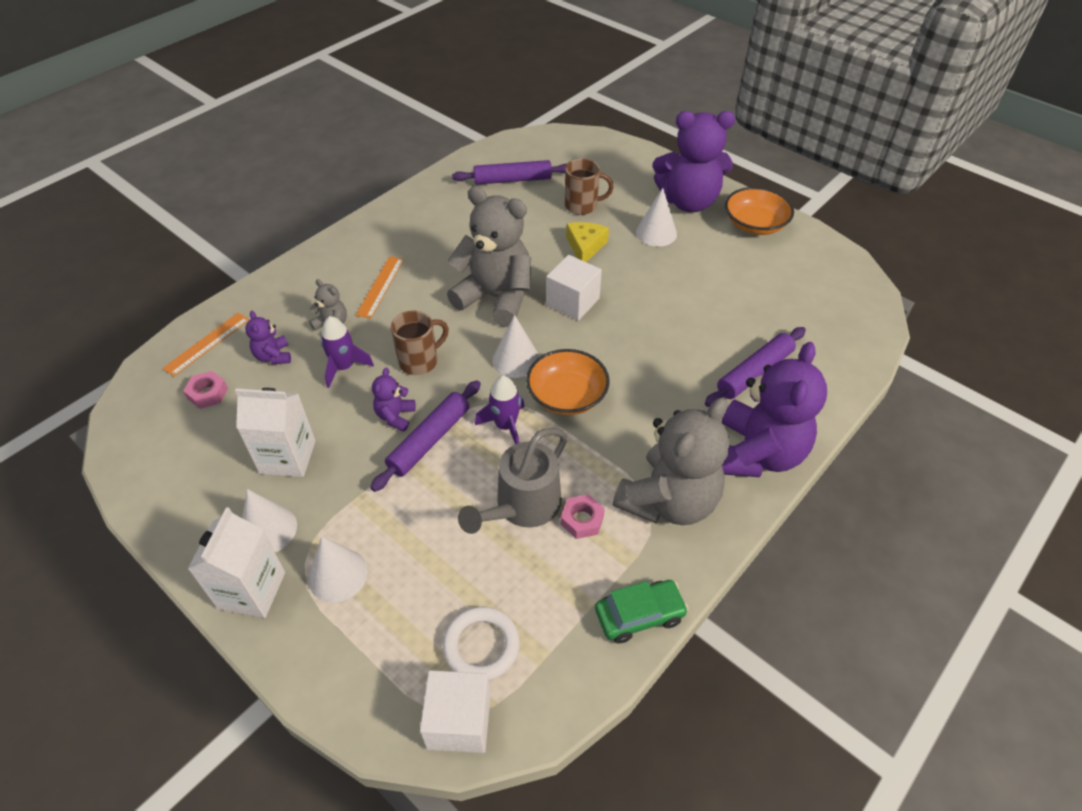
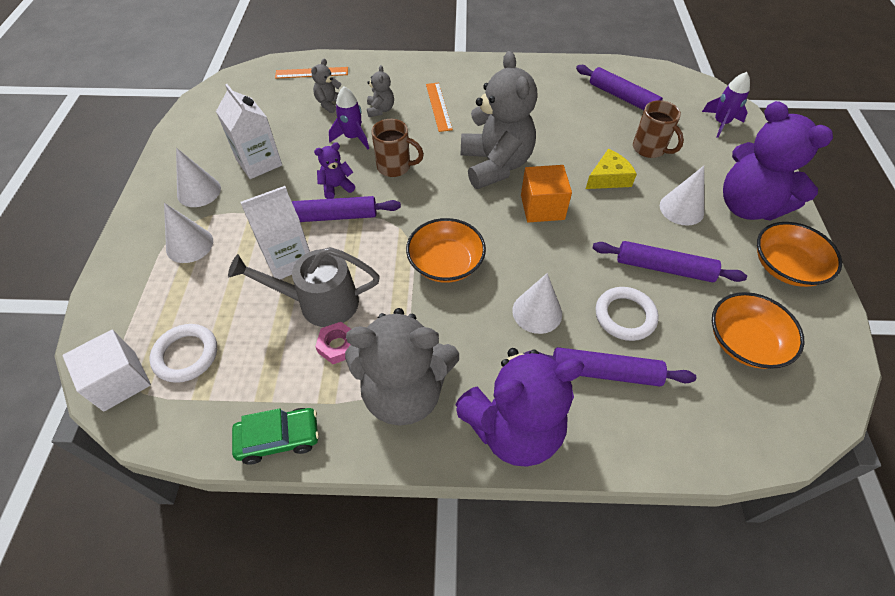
camera: 50 degrees right, 5 degrees up
pink nut [183,371,228,409] -> none
white carton [188,507,285,618] -> white carton moved to [240,186,310,279]
purple teddy bear [245,311,291,364] -> grey teddy bear [311,59,341,113]
orange ruler [356,256,404,318] -> orange ruler turned 75 degrees counterclockwise [426,83,453,132]
purple rocket [475,376,524,444] -> purple rocket moved to [702,72,750,138]
white cone [492,315,540,378] -> white cone moved to [512,273,562,334]
white cube [546,255,602,321] -> orange cube [521,165,572,222]
green car [595,580,688,644] -> green car turned 45 degrees counterclockwise [232,408,319,465]
none -> purple rolling pin [593,241,747,282]
none -> white ring [595,287,659,341]
none -> orange bowl [712,292,804,369]

